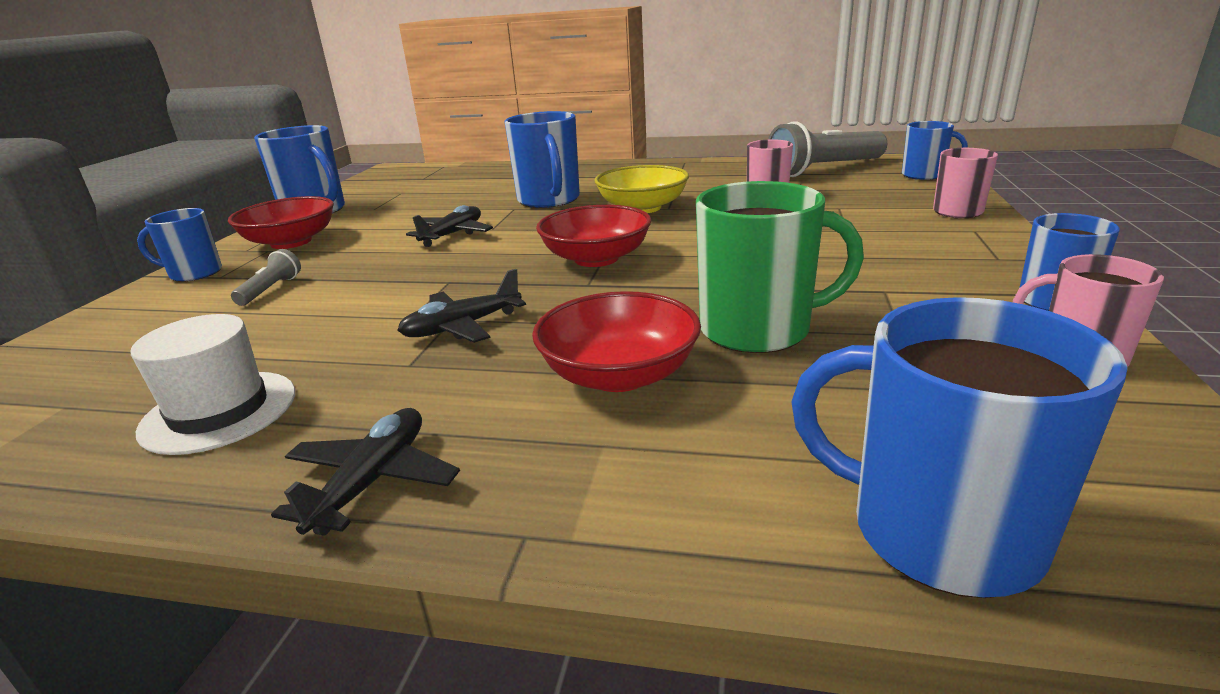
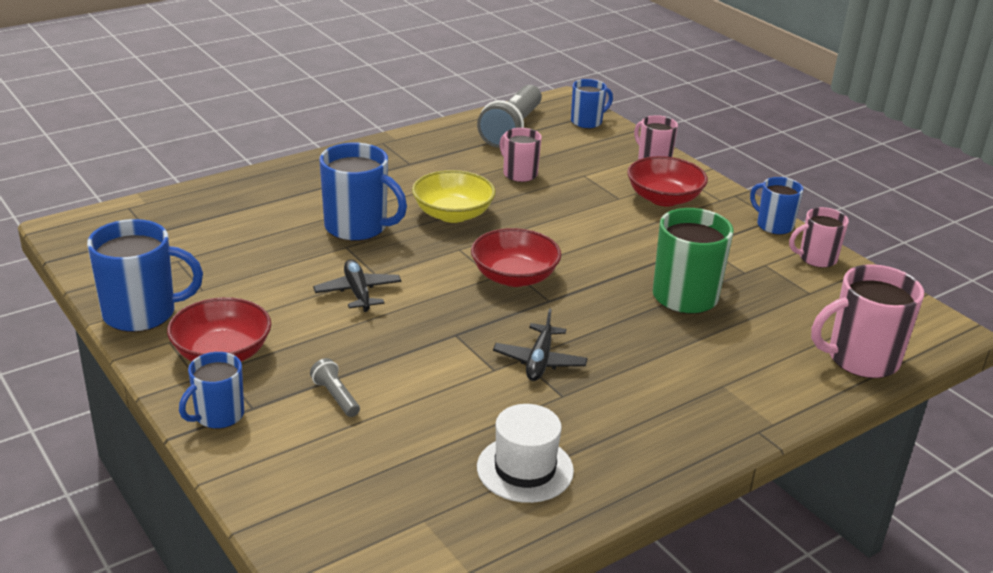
camera: 50 degrees left, 5 degrees up
black plane [271,408,460,536] -> none
red bowl [532,291,701,392] -> red bowl moved to [627,156,708,206]
blue mug [791,297,1127,598] -> pink mug [811,264,924,378]

